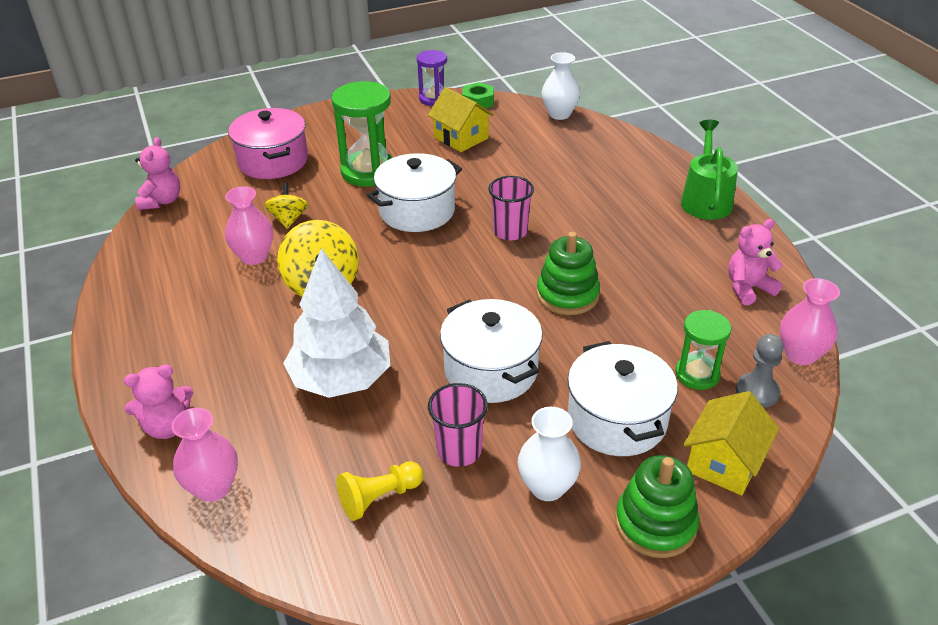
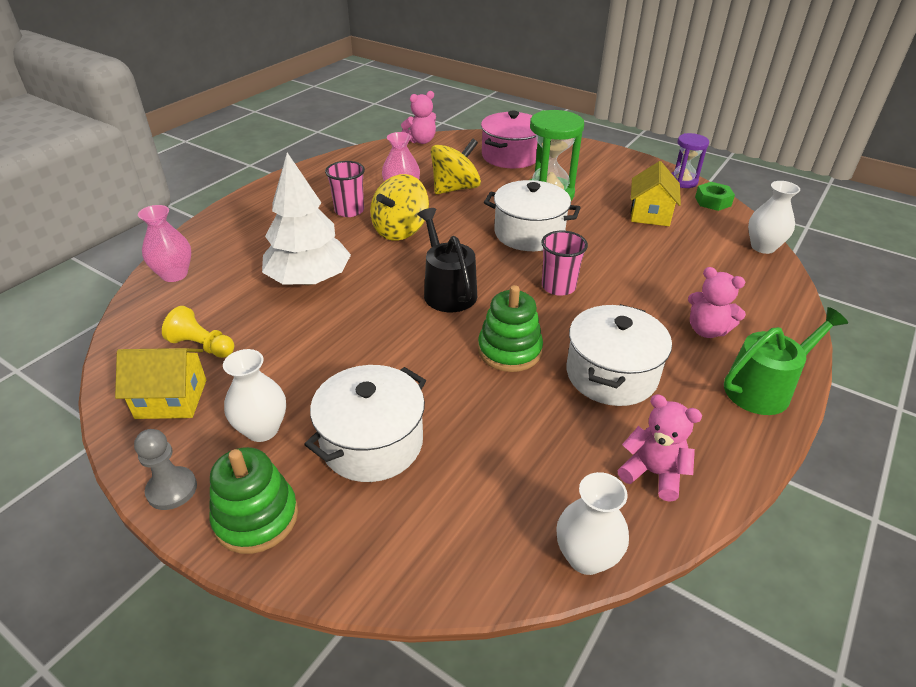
camera: 55 degrees right, 0 degrees up
pink teddy bear [124,364,193,439] -> pink teddy bear moved to [688,267,746,338]
yellow spinning top [264,183,308,229] -> yellow spinning top [431,139,481,194], size x1.69
pink cup [428,383,488,467] -> pink cup moved to [325,161,365,217]
white pot [440,299,543,403] -> white pot moved to [567,304,672,406]
green hourglass [675,310,731,390] -> none
yellow house [683,391,779,496] -> yellow house moved to [115,348,206,419]
grey pawn [736,334,784,408] -> grey pawn moved to [134,429,197,510]
pink vase [780,278,840,365] -> white vase [556,472,629,575]
none -> black watering can [417,208,477,312]

